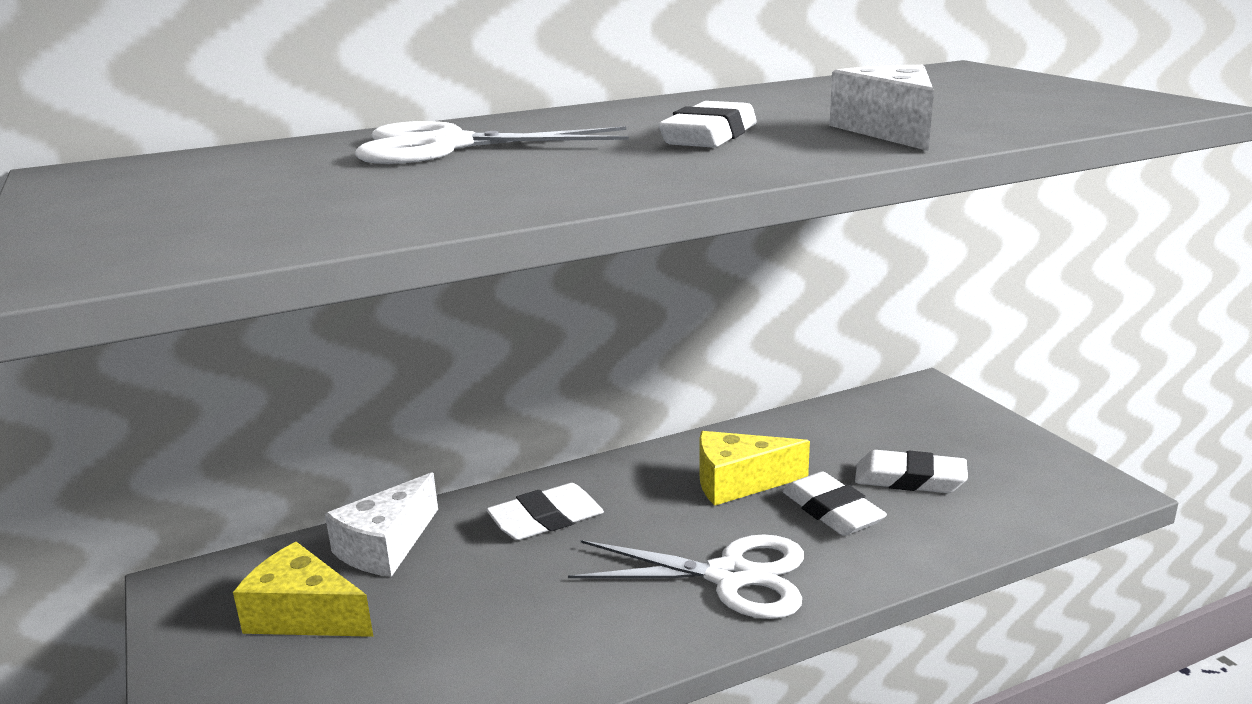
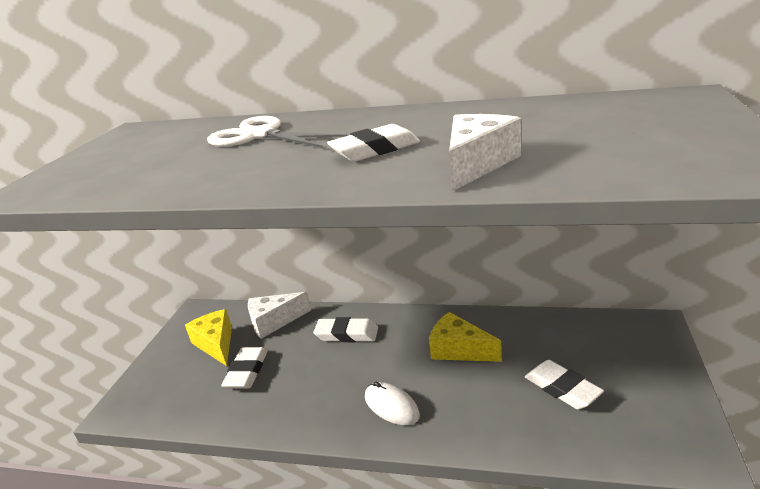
camera: 40 degrees right, 5 degrees up
white scissors [568,534,804,619] -> white mouse [365,382,420,425]
white eraser [782,472,887,536] -> white eraser moved to [221,347,268,388]

